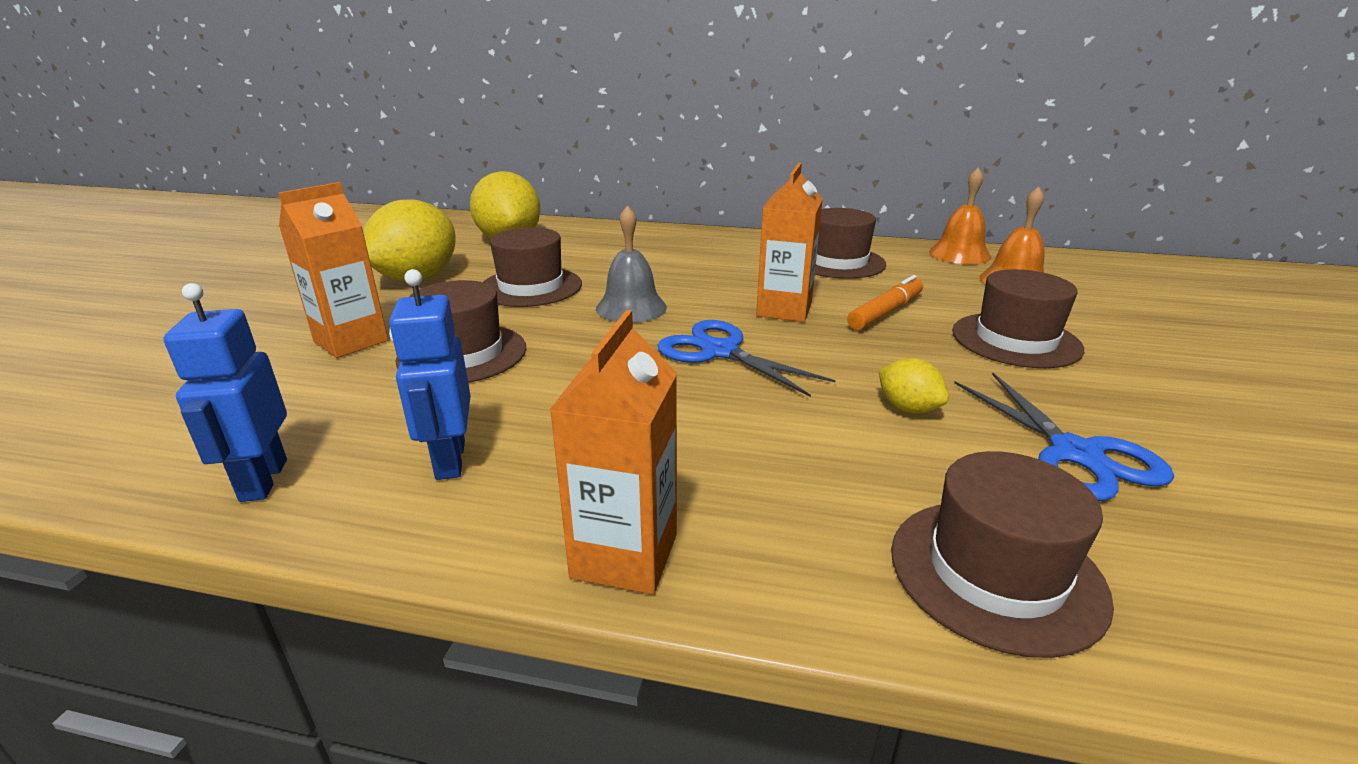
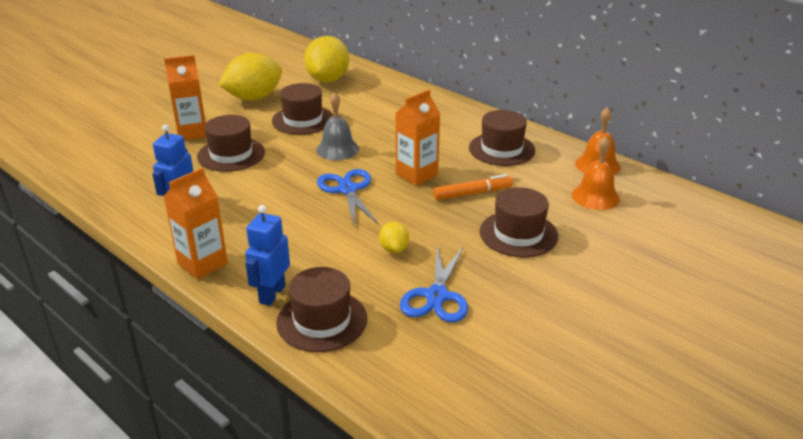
camera: 30 degrees right, 5 degrees up
blue robot [163,283,287,502] -> blue robot moved to [245,205,290,306]

